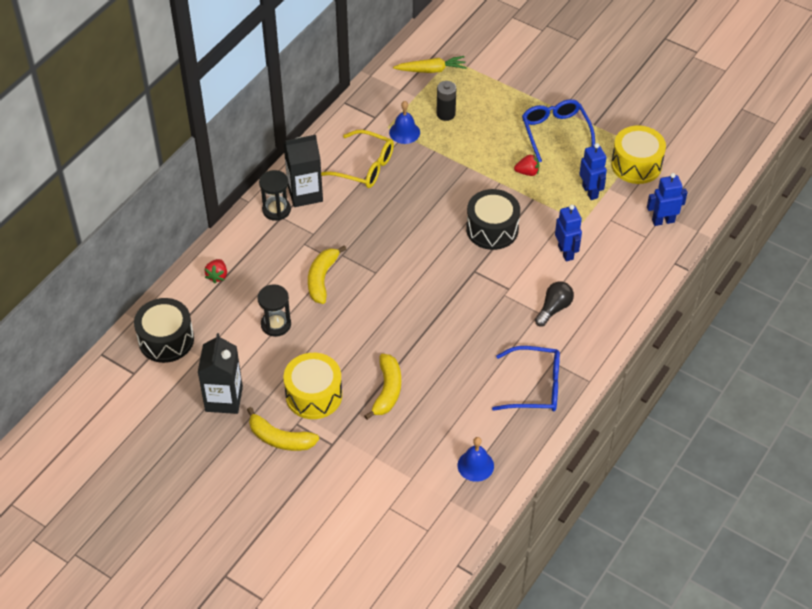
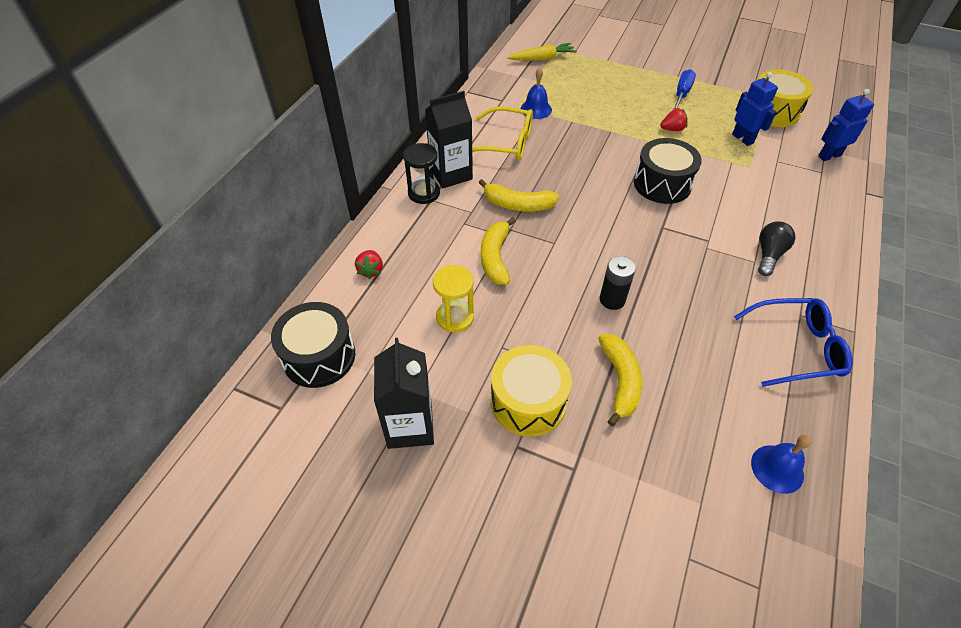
camera: 10 degrees left, 0 degrees up
yellow banana [247,407,319,451] -> yellow banana moved to [479,179,559,211]
black hourglass [257,284,291,337] -> yellow hourglass [433,265,474,332]
black battery [436,81,456,121] -> black battery moved to [600,256,636,310]
blue glasses [522,99,595,162] -> blue screwdriver [673,69,696,110]
blue robot [555,204,582,261] -> none

